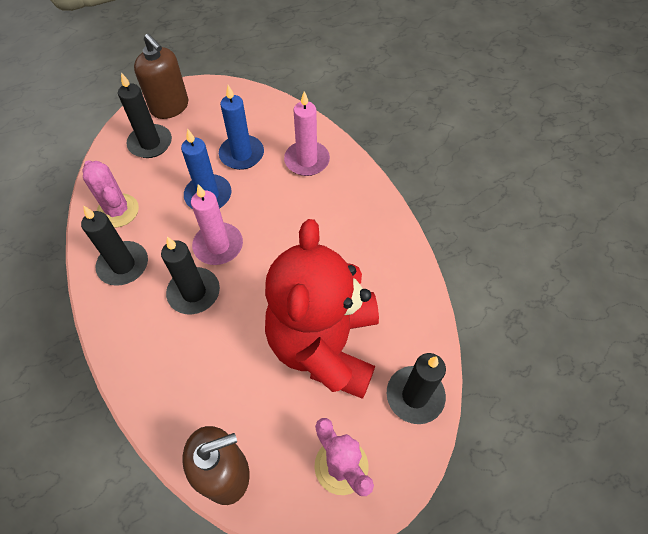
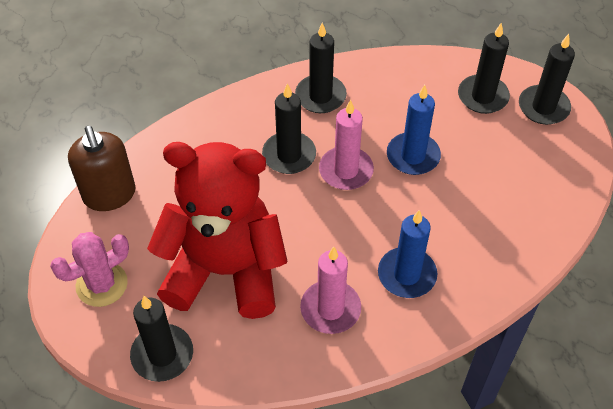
camera: 90 degrees right, 5 degrees down
pink cactus [82,160,139,228] -> none
brown soap dispenser [134,34,188,119] -> black candle [519,34,575,125]
blue candle [219,85,264,170] -> blue candle moved to [378,210,437,298]
pink candle [284,91,330,176] -> pink candle moved to [300,247,361,334]

